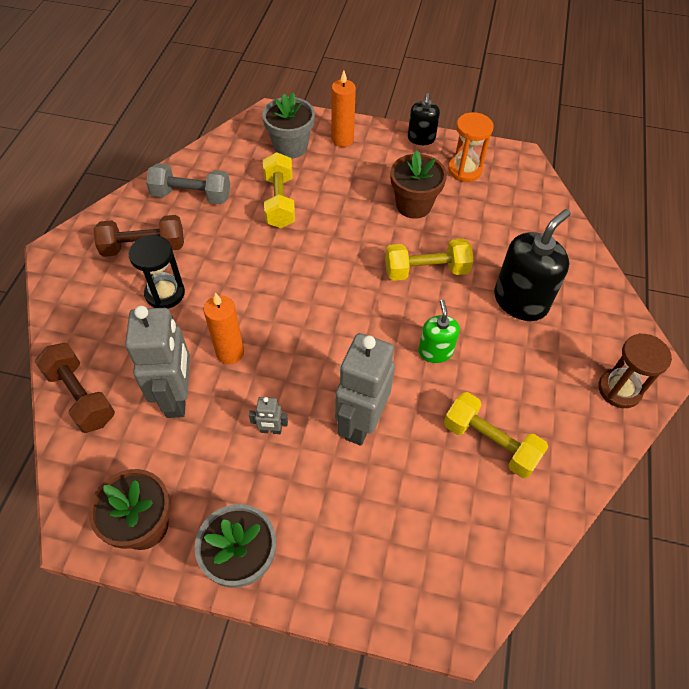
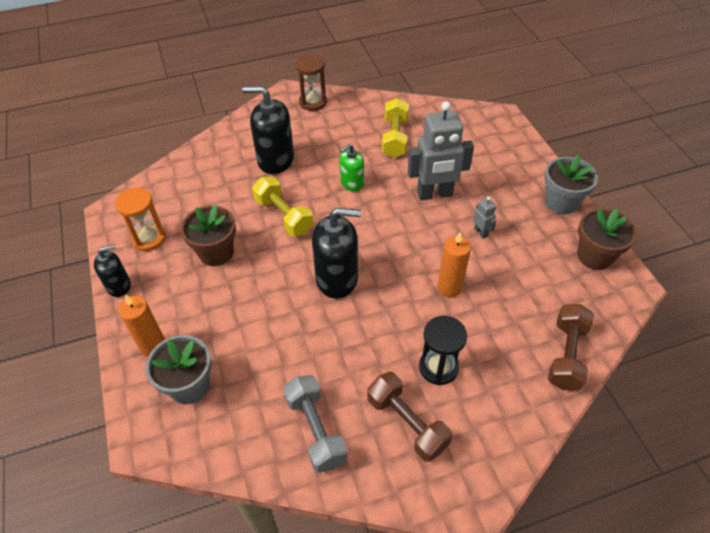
camera: 120 degrees left, 5 degrees down
grey robot [125,306,190,418] -> none
yellow dumbbell [263,152,295,228] -> none
none -> black soap dispenser [312,208,361,299]

